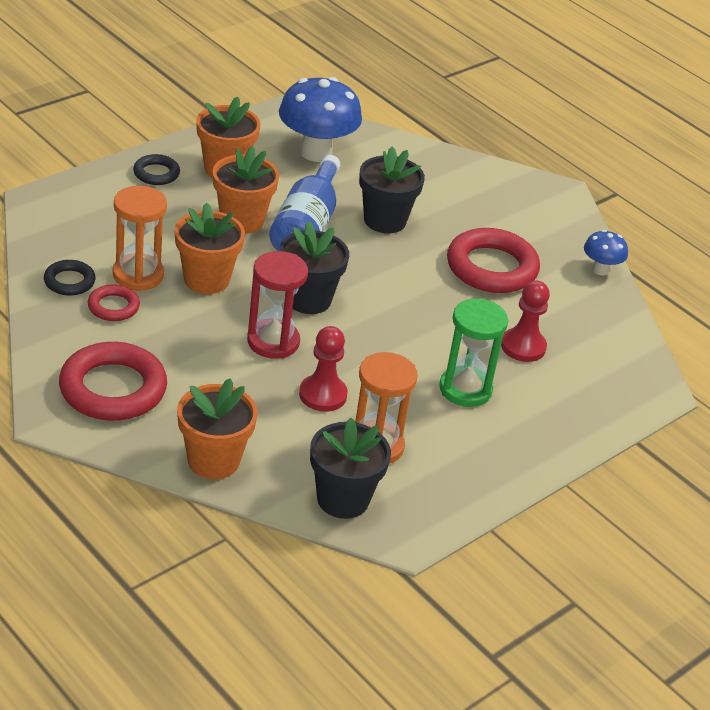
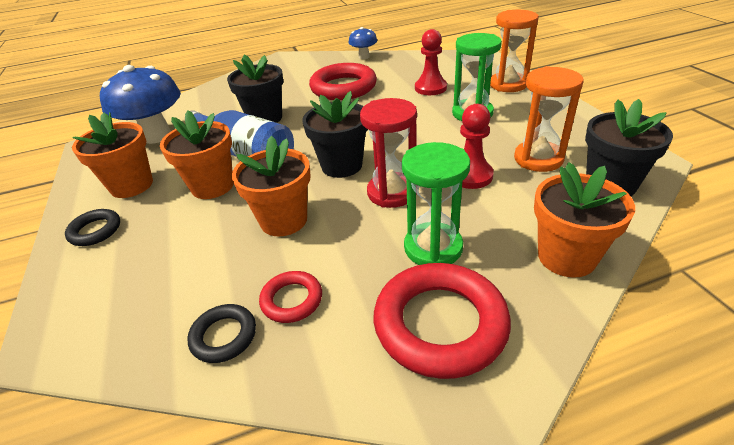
camera: 60 degrees left, 0 degrees up
orange hourglass [113,186,167,291] -> orange hourglass moved to [490,10,539,92]
none -> green hourglass [402,142,470,265]

